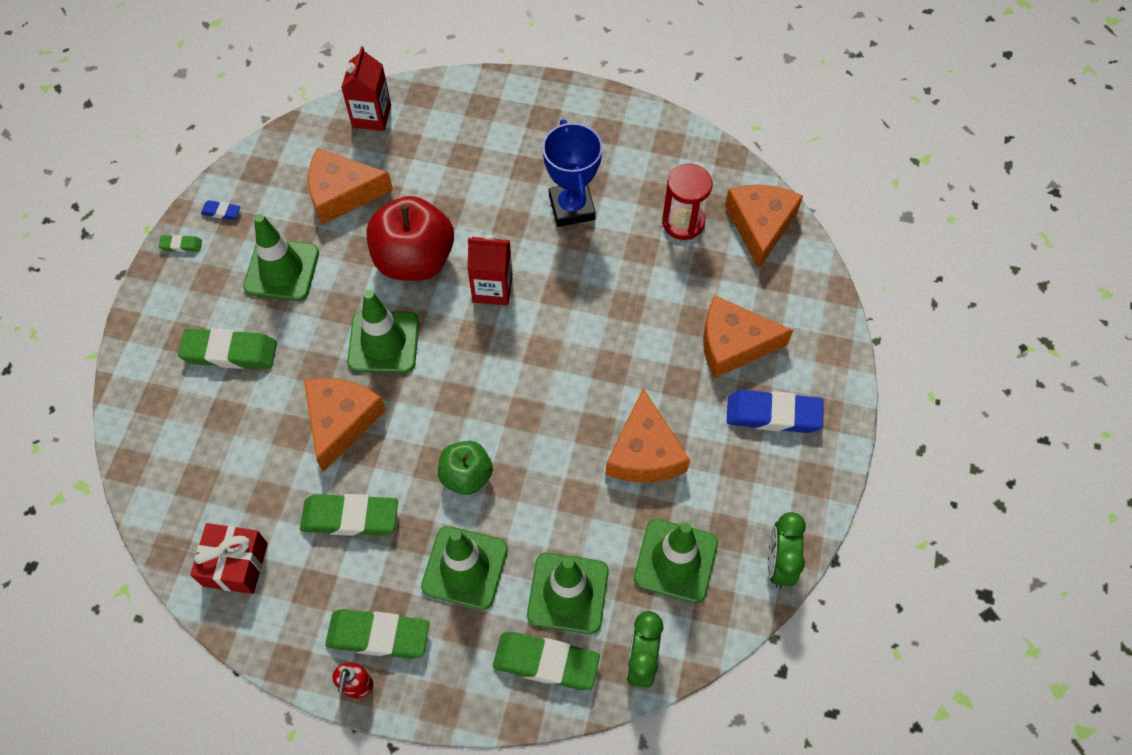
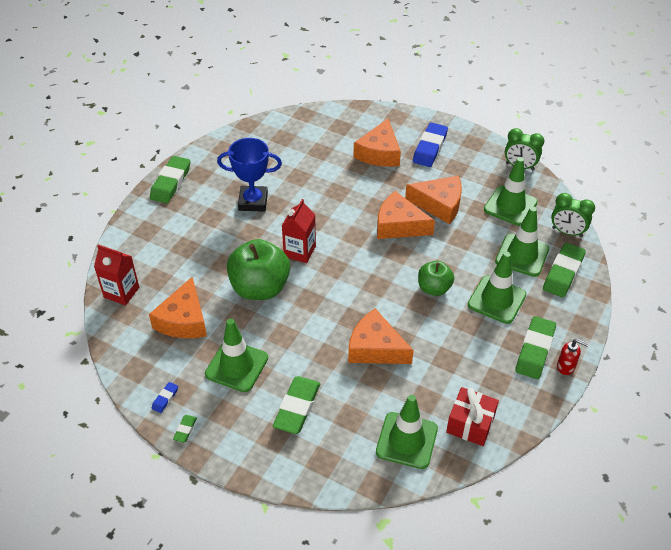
camera: 75 degrees left, 15 degrees down
green eraser [300,494,398,536] -> green eraser moved to [150,156,190,203]
green traffic cone [347,290,419,373] -> green traffic cone moved to [376,395,438,469]
red apple [367,196,454,281] -> green apple [227,239,290,300]
red hourglass [662,164,713,240] -> none
orange cheese [725,185,803,269] -> orange cheese moved to [377,191,435,239]

